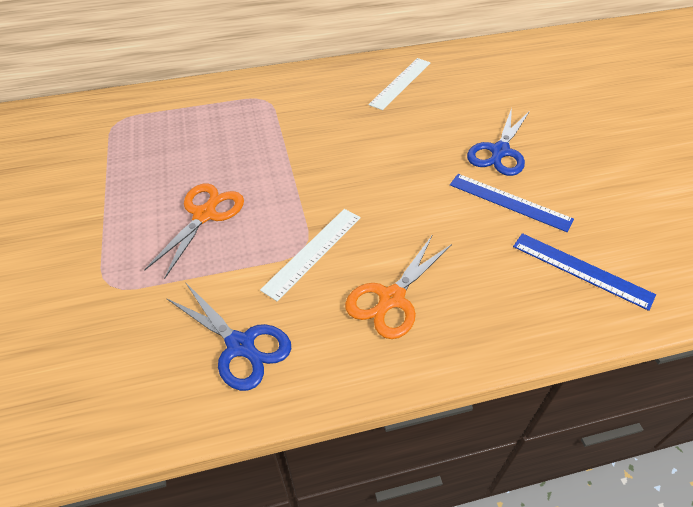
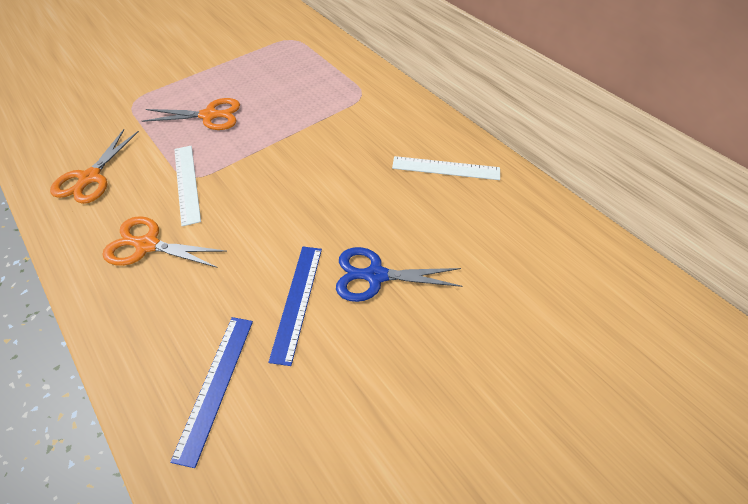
camera: 65 degrees right, 5 degrees up
blue scissors [166,282,291,391] -> orange scissors [50,129,139,204]
white ruler [260,209,361,301] -> white ruler turned 60 degrees clockwise [174,146,201,226]

